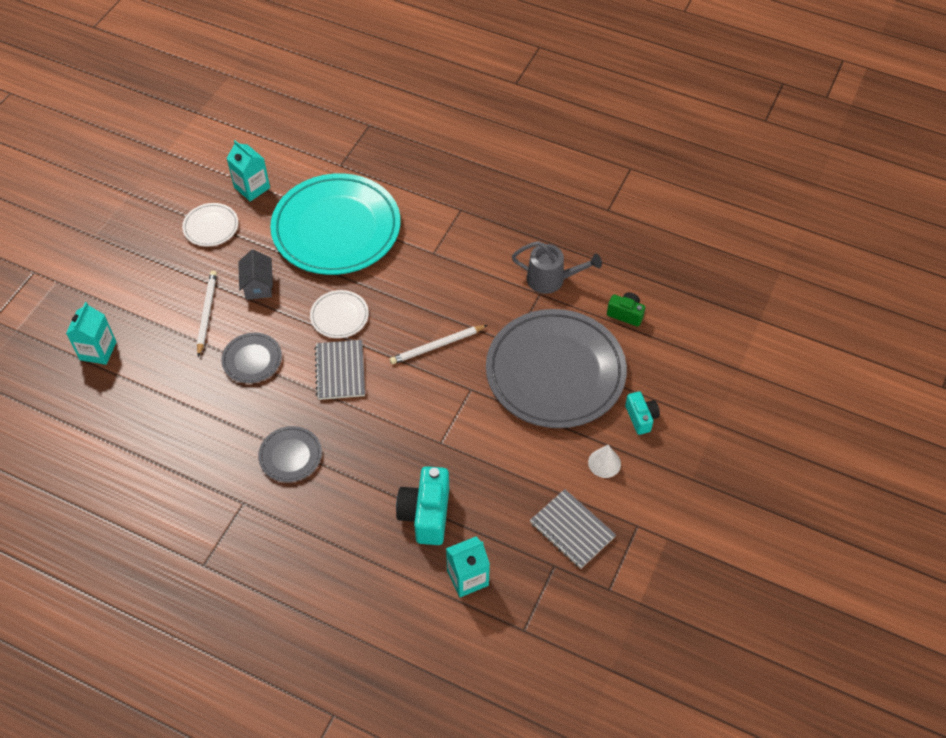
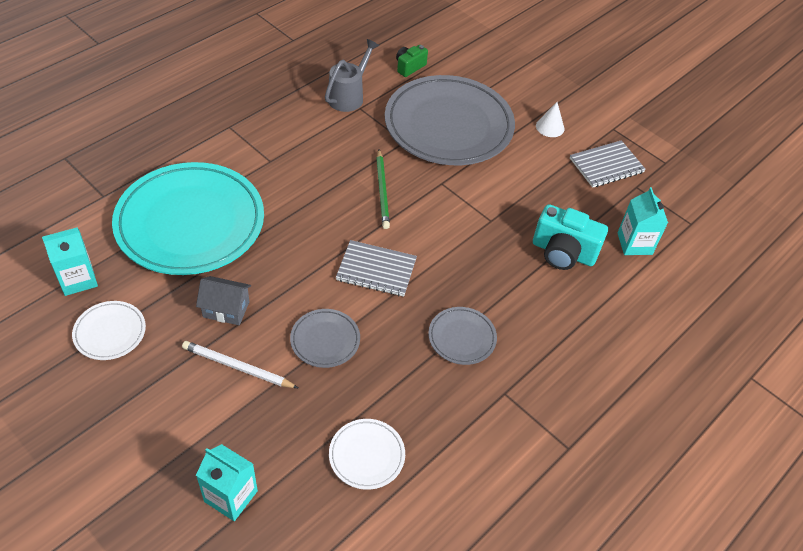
camera: 75 degrees left, 5 degrees down
white plate [310,290,369,338] -> white plate moved to [329,419,405,490]
white pencil [390,325,487,364] -> green pencil [376,149,390,229]
turquoise camera [625,391,660,435] -> none

